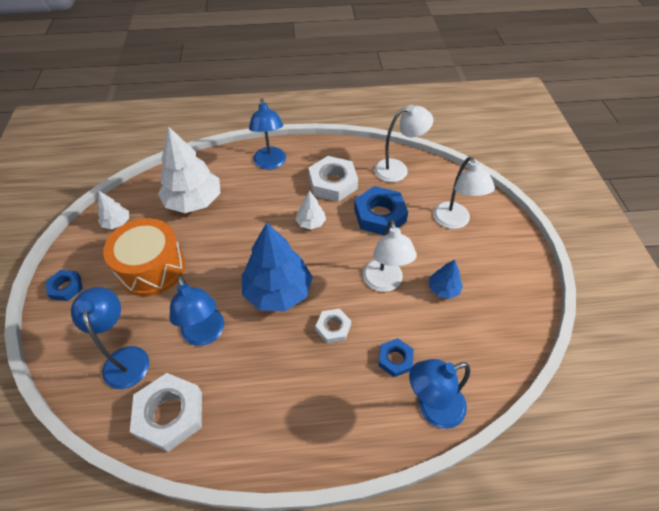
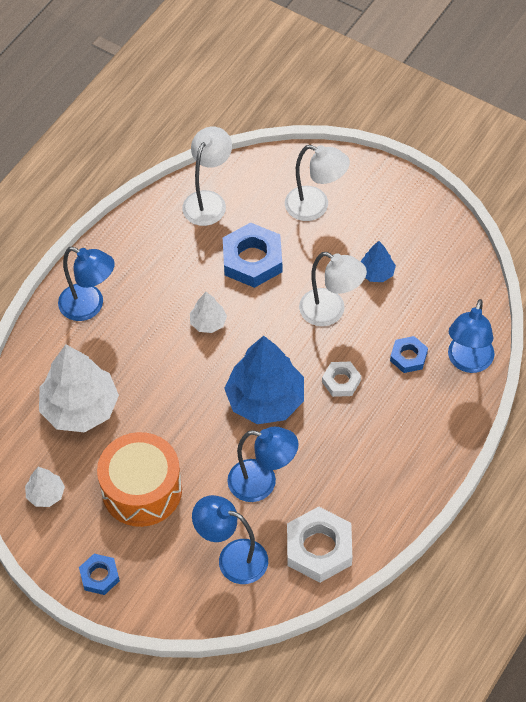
camera: 50 degrees left, 5 degrees up
white nut [309,156,358,202] -> none

